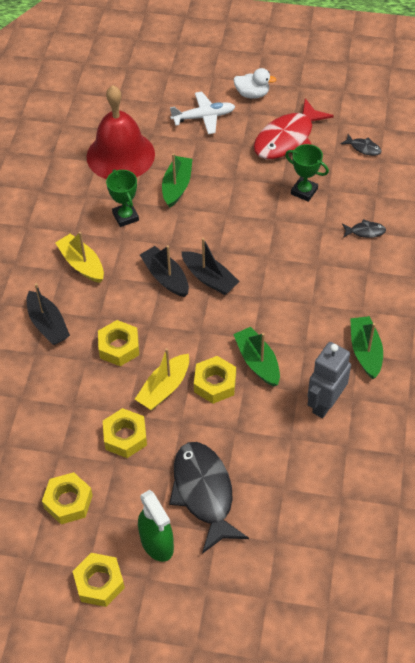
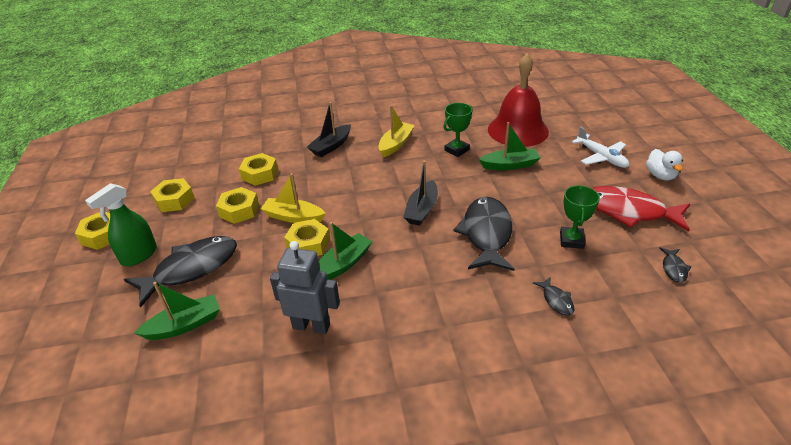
camera: 70 degrees right, 15 degrees down
yellow nut [98,320,139,366] -> yellow nut moved to [239,153,278,186]
black boat [140,245,189,297] -> none
green boat [350,316,383,379] -> green boat moved to [135,282,220,340]
none -> black fish [454,197,514,271]

